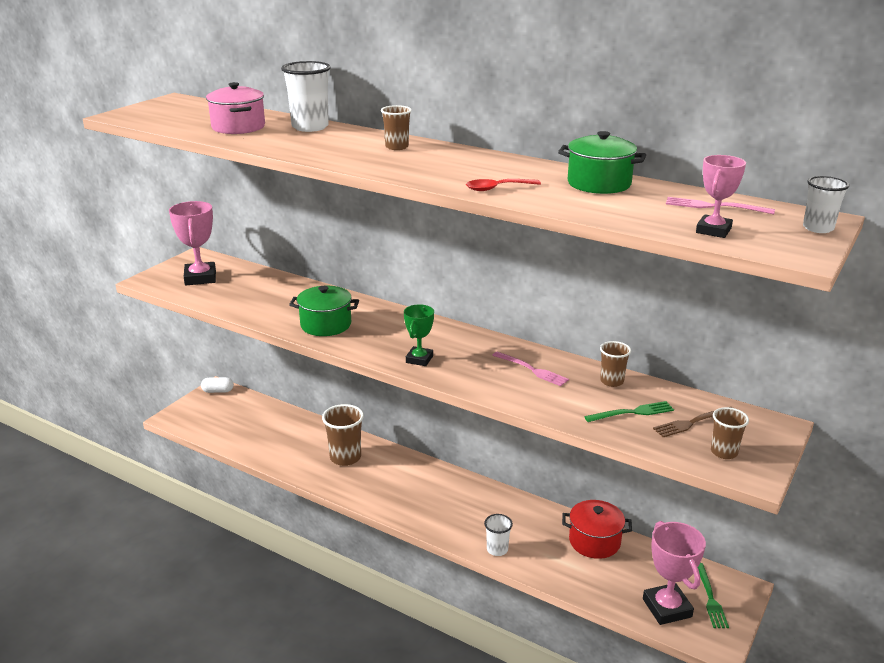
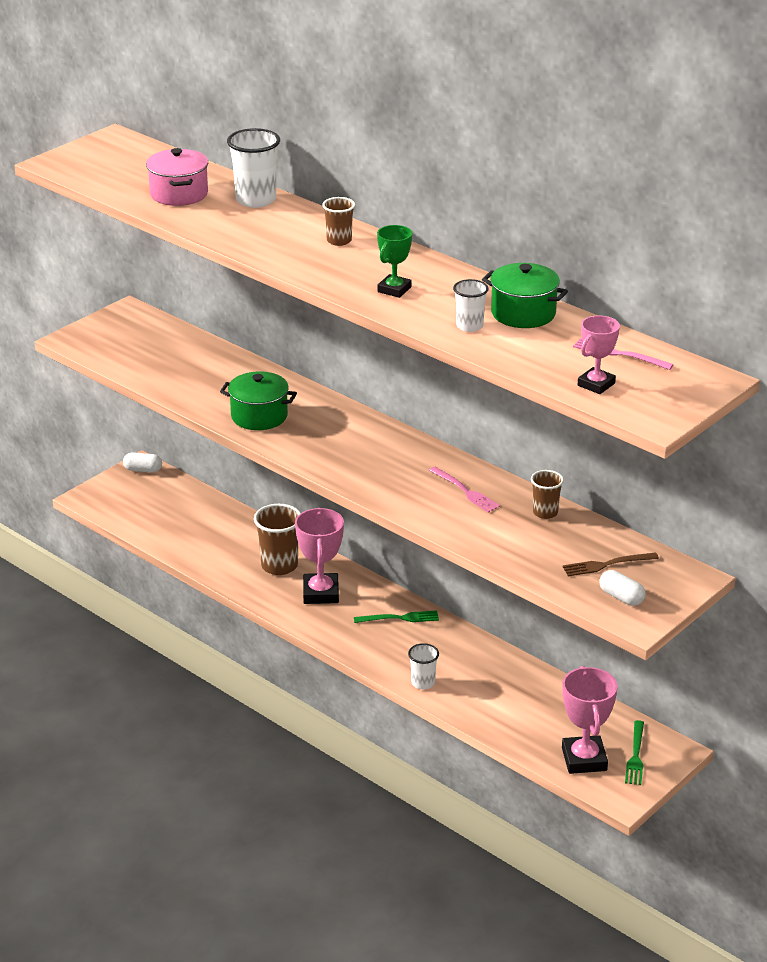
camera: 10 degrees right, 5 degrees up
pink trophy [169,201,216,285] -> pink trophy moved to [295,508,344,604]
green trophy [404,304,434,366] -> green trophy moved to [377,225,412,298]
red spoon [466,179,541,191] -> none
red pot [562,500,632,559] -> none
green fork [584,401,674,422] -> green fork moved to [354,611,439,623]
brown cup [711,407,749,459] -> white capsule [599,570,646,606]
white cup [803,176,849,233] -> white cup moved to [453,279,489,332]

